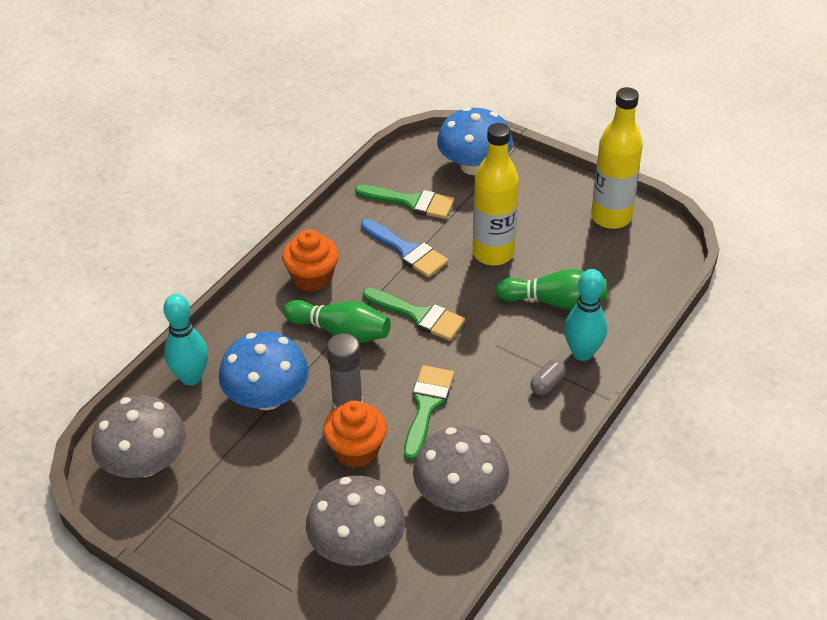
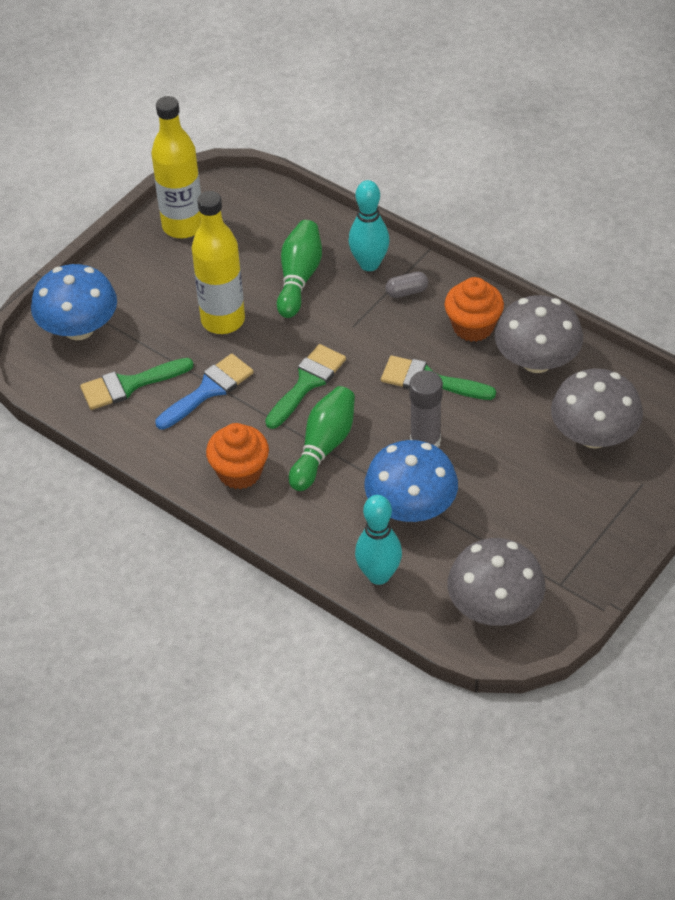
camera: 85 degrees left, 5 degrees up
orange cupcake [323,401,387,468] -> orange cupcake moved to [444,277,504,342]
green brush [355,185,454,219] -> green brush turned 135 degrees counterclockwise [80,358,194,410]
grey capsule [530,359,566,395] -> grey capsule turned 60 degrees counterclockwise [385,272,428,298]

